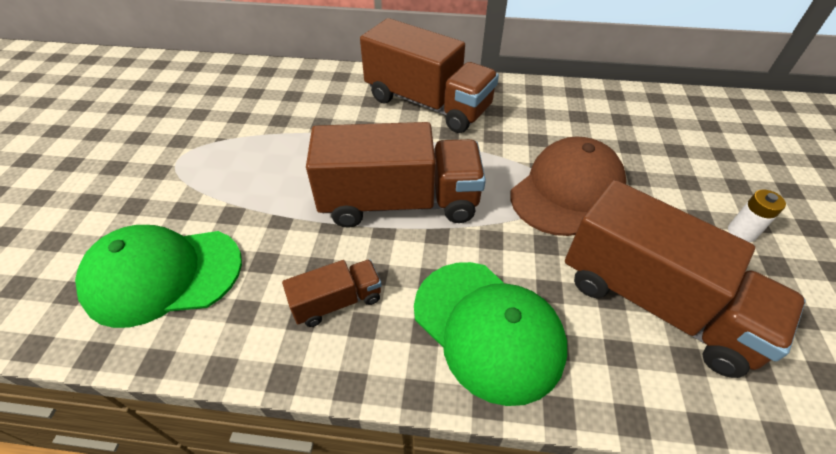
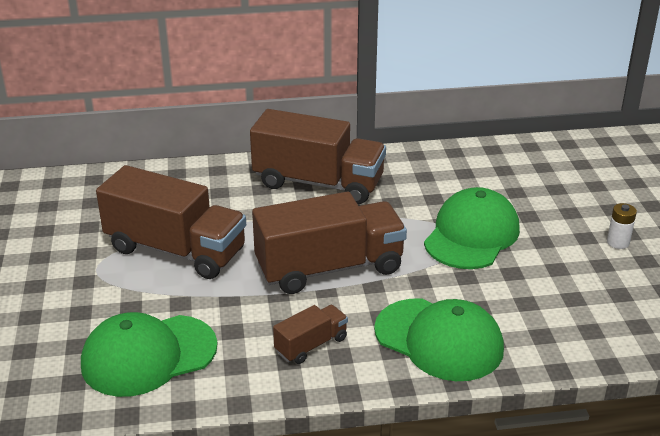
camera: 15 degrees left, 15 degrees down
brown cap [510,137,626,236] -> green cap [424,187,520,269]
brown truck [565,180,806,378] -> brown truck moved to [96,165,246,279]

